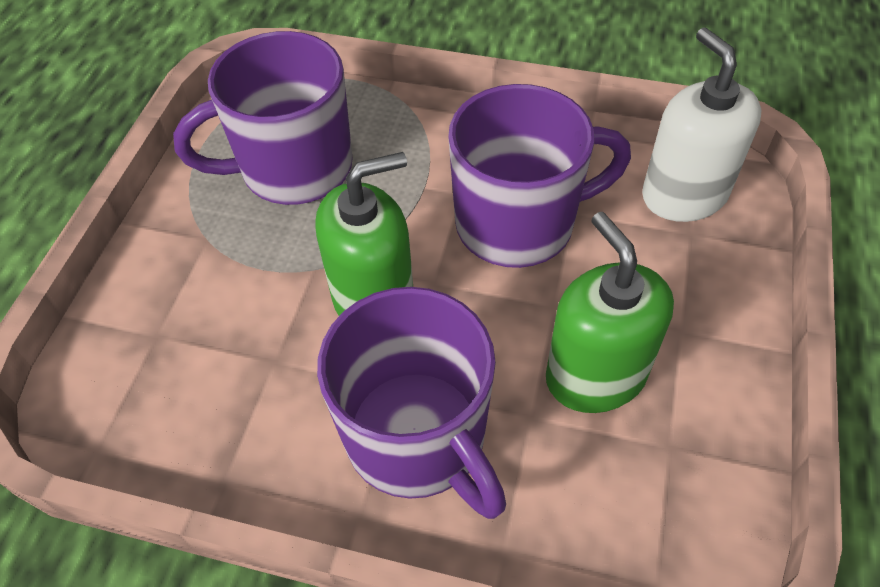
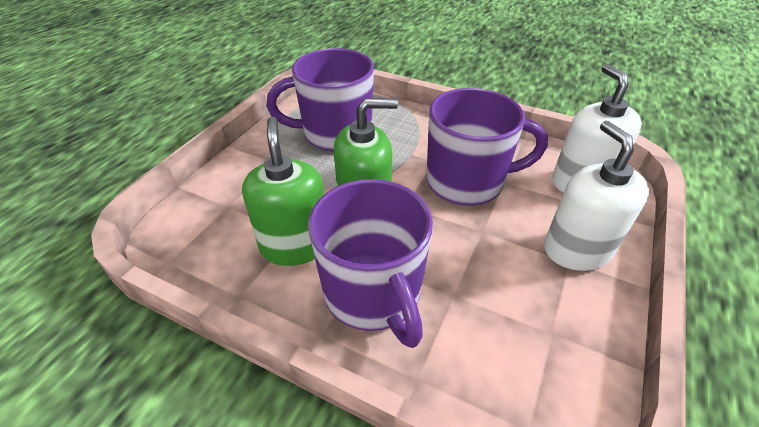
camera: 10 degrees right, 10 degrees down
green soap dispenser [546,212,674,413] -> green soap dispenser moved to [242,117,324,266]
none -> white soap dispenser [544,121,649,271]

